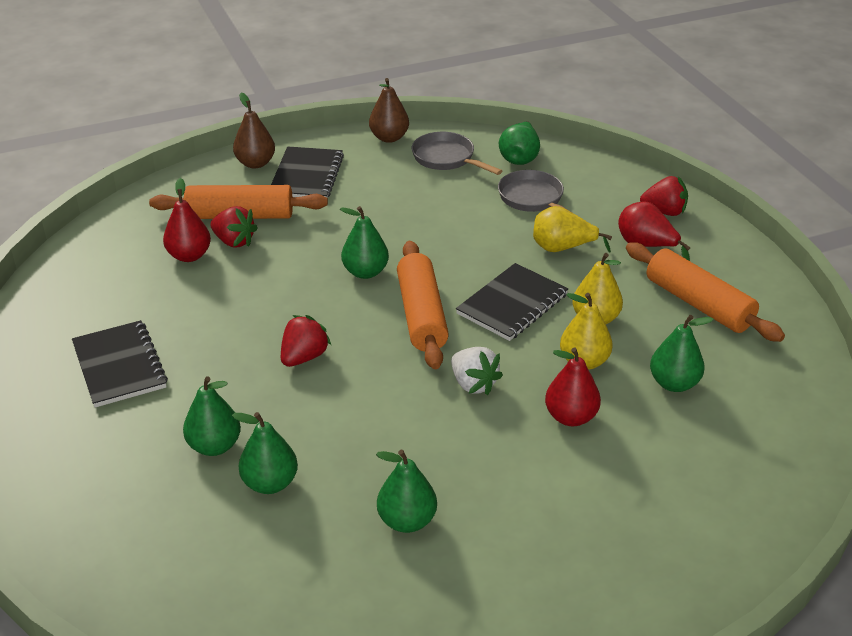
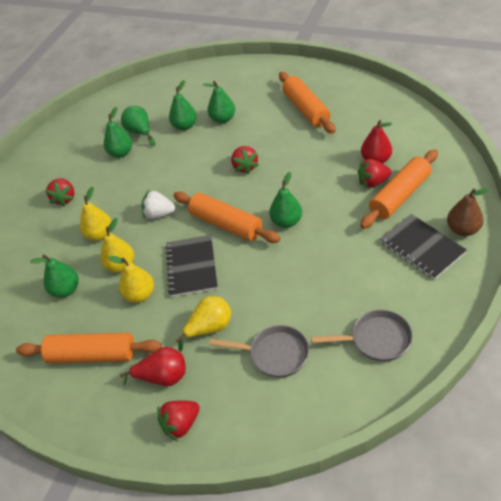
camera: 140 degrees right, 10 degrees up
black notebook [72,320,168,408] -> orange rolling pin [279,72,336,134]
brown pear [369,78,409,143] -> none
green pear [499,122,540,165] -> green pear moved to [121,106,156,146]
red pear [545,348,601,426] -> yellow pear [80,187,111,241]
none -> red strawberry [45,178,75,207]

